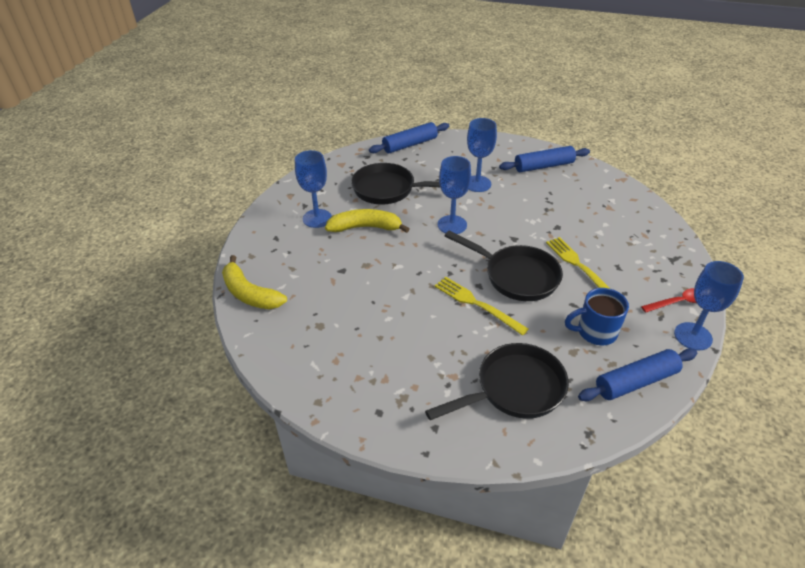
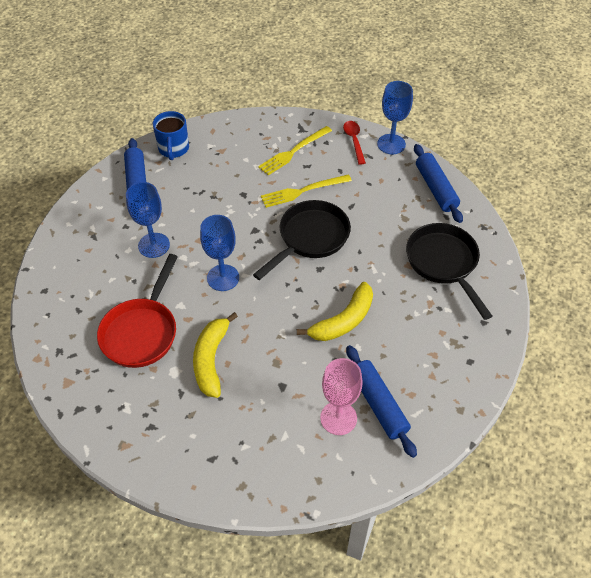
camera: 85 degrees left, 10 degrees up
yellow banana [222,255,287,309] -> yellow banana moved to [297,282,373,341]
blue goblet [295,150,332,228] -> none
black pan [351,163,440,205] -> red pan [97,254,178,368]
blue rolling pin [369,122,449,153] -> blue rolling pin moved to [346,345,417,458]
yellow fork [435,277,528,335] -> yellow fork moved to [258,126,332,175]
blue mug [565,288,629,345] -> blue mug moved to [153,111,189,160]
none -> pink goblet [320,358,363,435]

